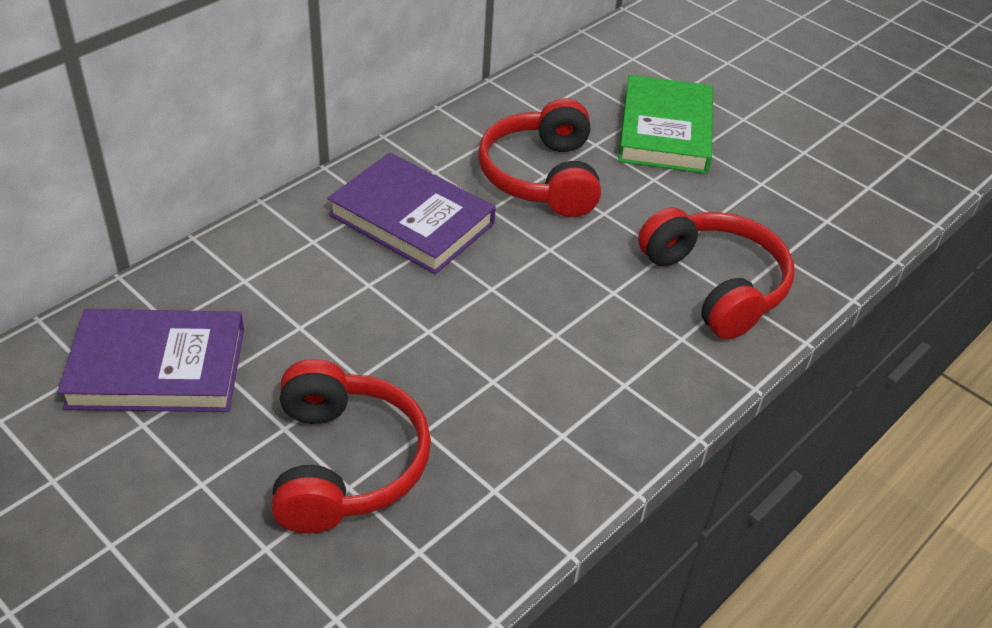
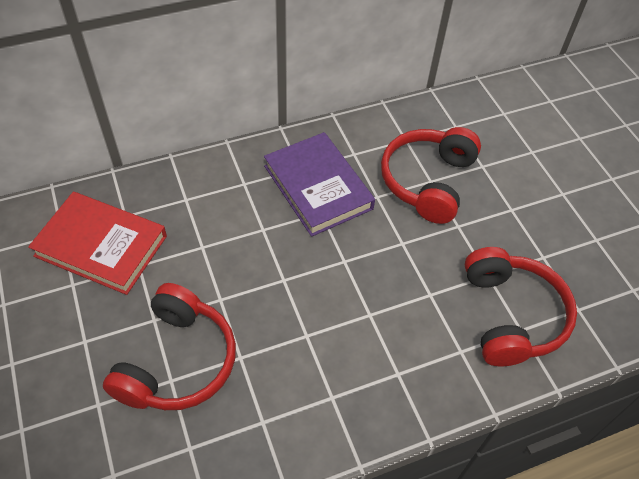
camera: 25 degrees right, 10 degrees up
purple book [57,309,244,412] -> red book [28,192,167,295]
green book [618,75,713,174] -> none

